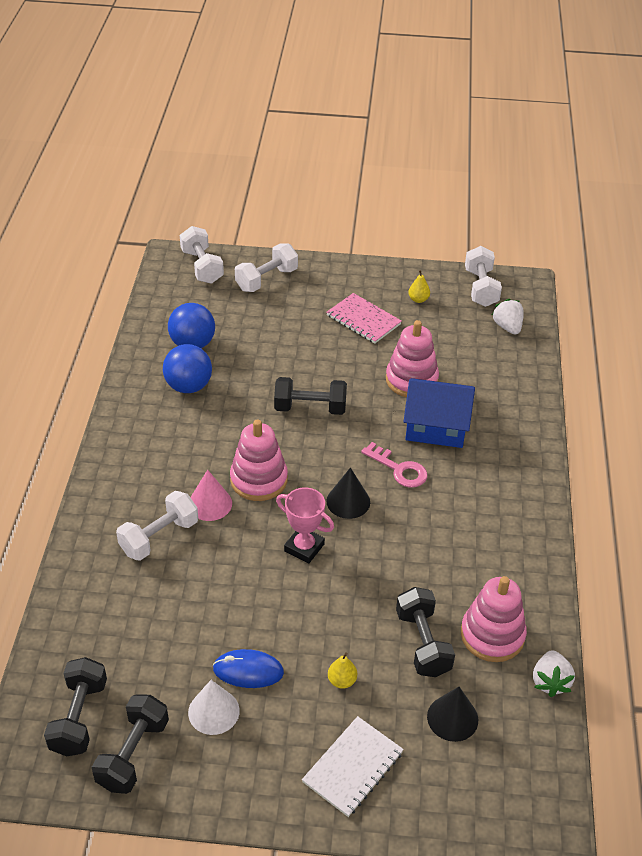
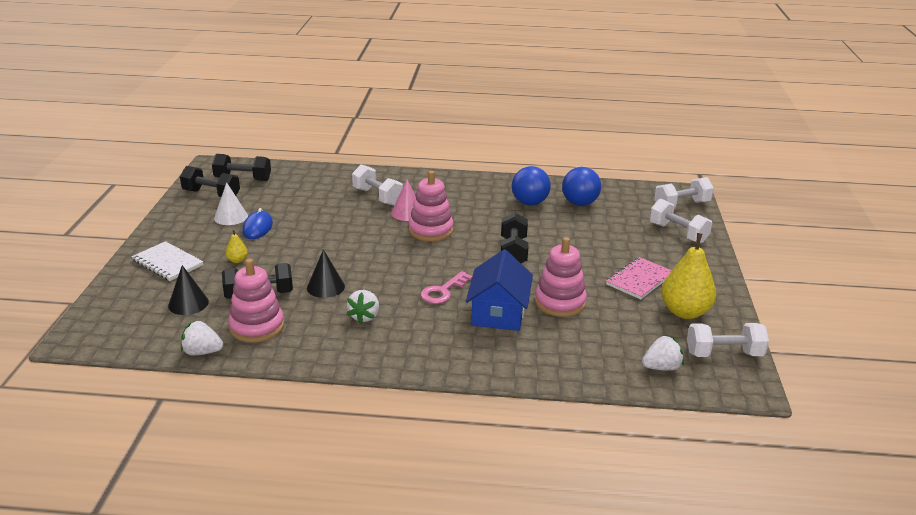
camera: 90 degrees right, 15 degrees down
pink trophy [276,487,334,564] -> none
black cone [326,468,370,519] -> black cone moved to [307,249,345,298]
yellow pear [408,270,430,303] -> yellow pear [661,233,716,319], size x2.29
none -> white strawberry [347,290,379,324]

